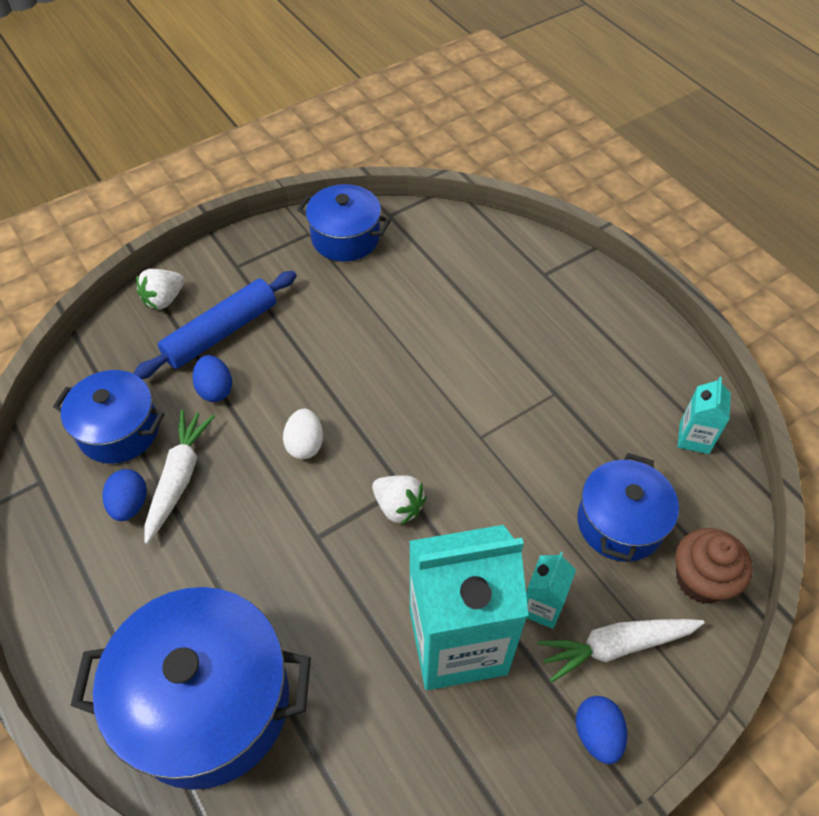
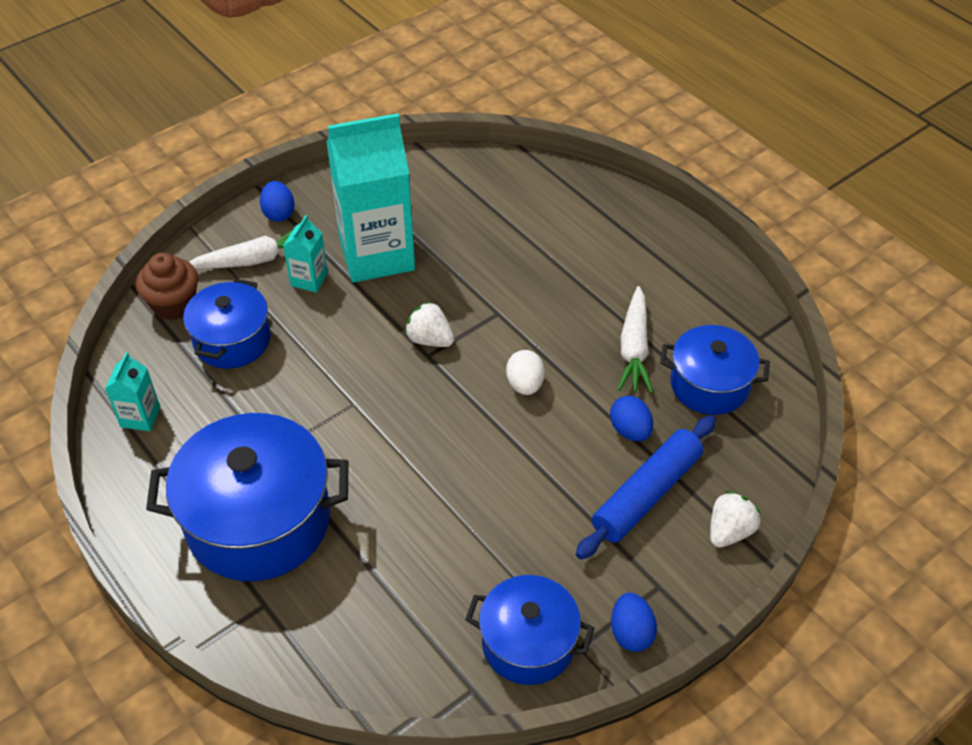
camera: 175 degrees right, 5 degrees down
blue pot [70,587,311,790] -> blue pot moved to [146,413,348,581]
blue egg [103,469,147,521] -> blue egg moved to [611,593,657,652]

